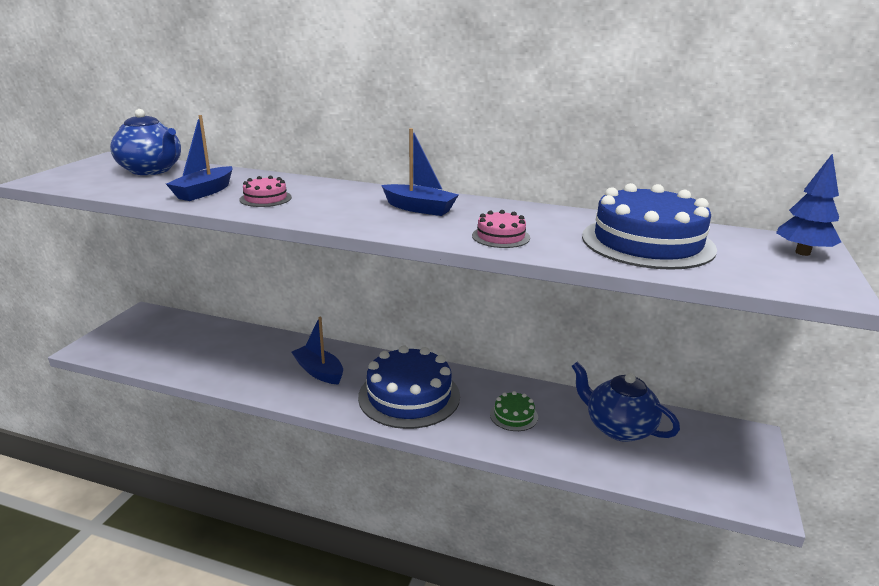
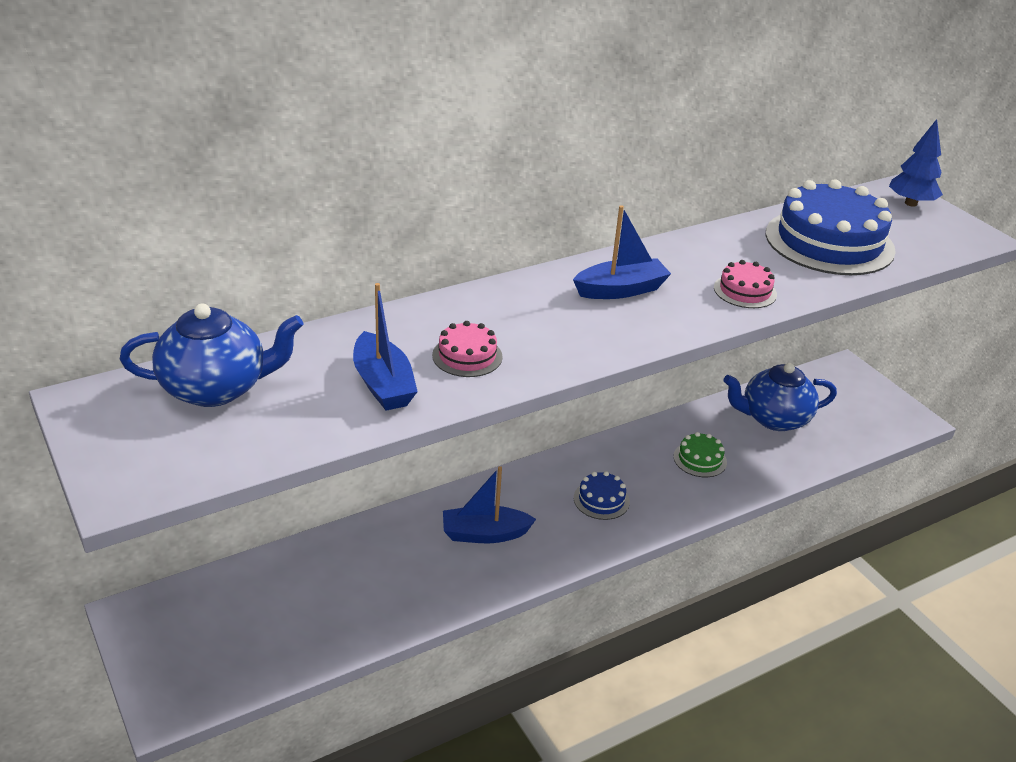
camera: 50 degrees left, 10 degrees up
blue cake [358,345,460,429] -> blue cake [574,471,630,520], size x0.45

